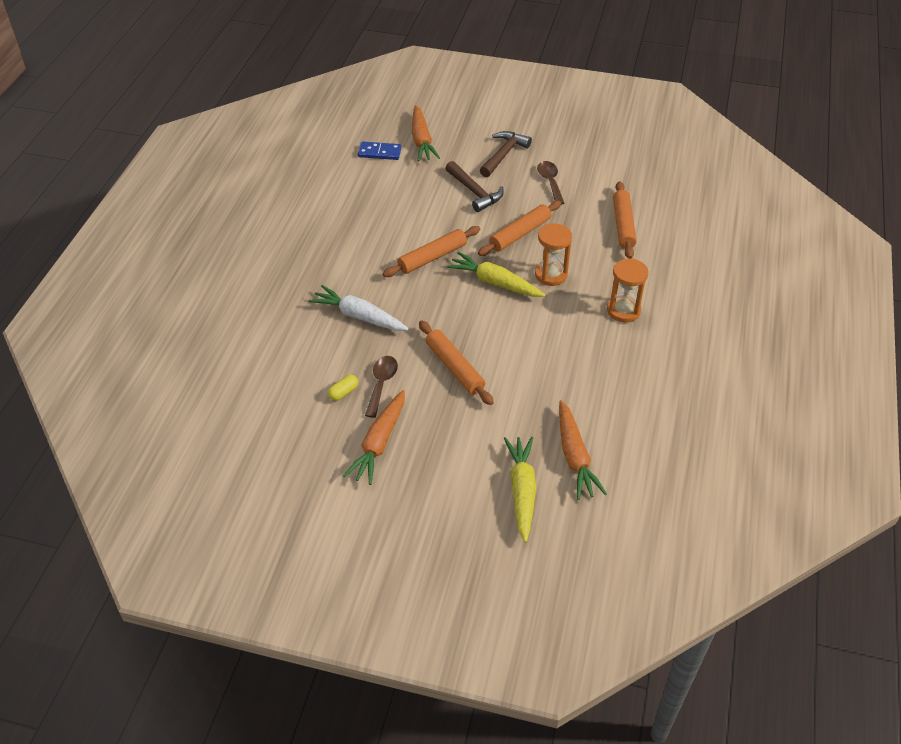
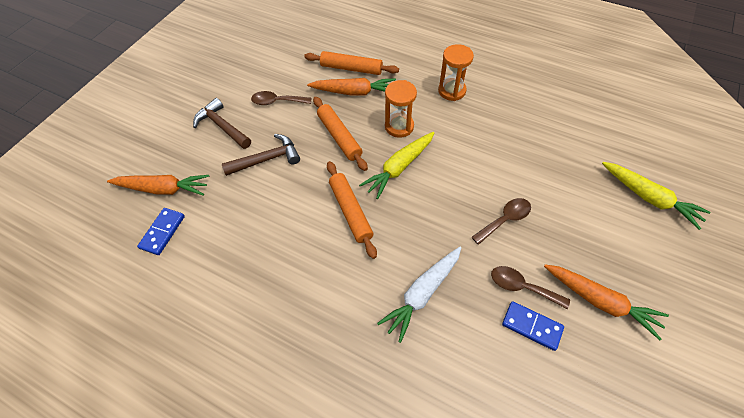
camera: 75 degrees left, 10 degrees up
yellow capsule [328,375,358,401] -> blue domino [502,301,564,351]
orange rolling pin [419,320,494,405] -> brown spoon [471,198,531,245]
yellow carrot [504,437,536,543] -> yellow carrot turned 150 degrees counterclockwise [602,162,711,230]
orange carrot [559,400,607,500] -> orange carrot moved to [307,78,396,96]

